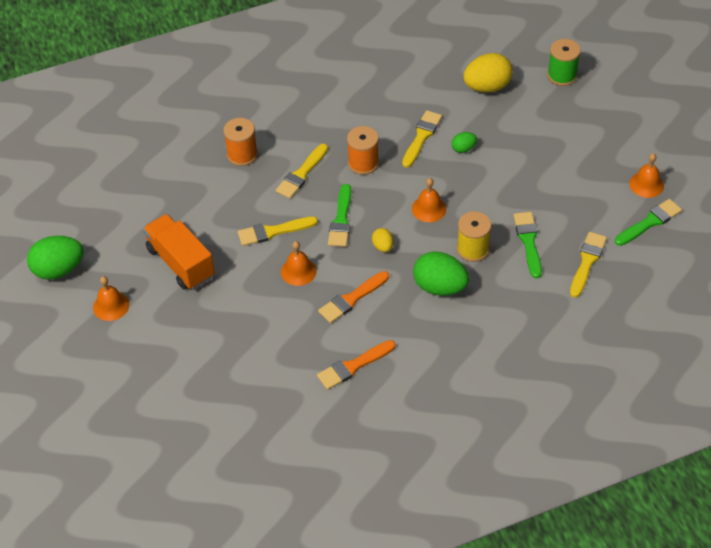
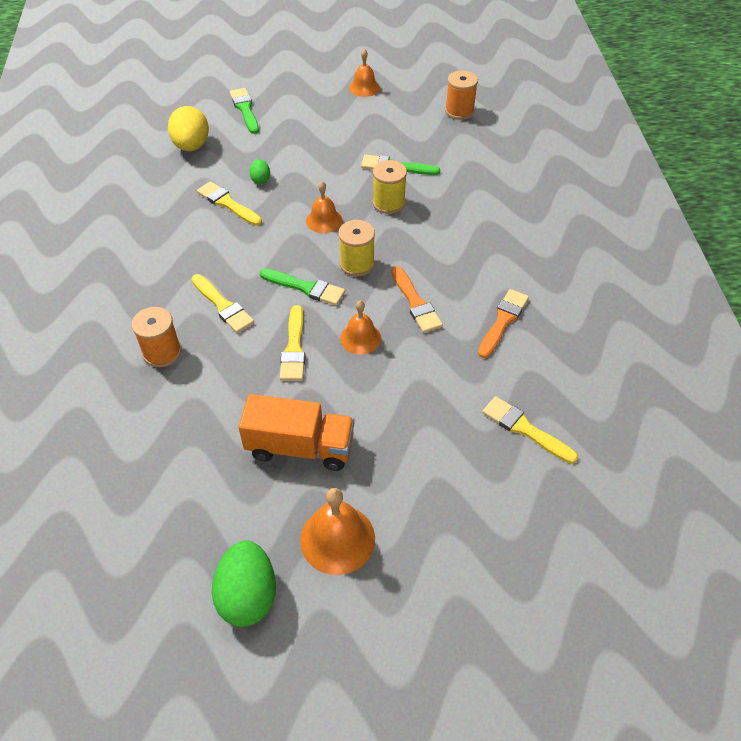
camera: 75 degrees left, 0 degrees up
orange bell [93,276,129,321] -> orange bell [300,488,375,575], size x1.51
orange truck [143,214,215,290] -> orange truck turned 150 degrees counterclockwise [238,394,354,471]
orange brush [317,340,396,390] -> orange brush turned 135 degrees counterclockwise [478,289,529,358]
orange spool [347,126,379,175] -> orange spool moved to [445,70,478,120]
yellow egg [372,228,394,252] -> yellow spool [338,220,375,276]
green egg [413,251,469,296] -> none
green spool [547,39,581,86] -> none
yellow brush [570,232,607,298] -> yellow brush moved to [482,396,578,464]
green brush [615,199,682,246] -> green brush moved to [230,88,259,134]

